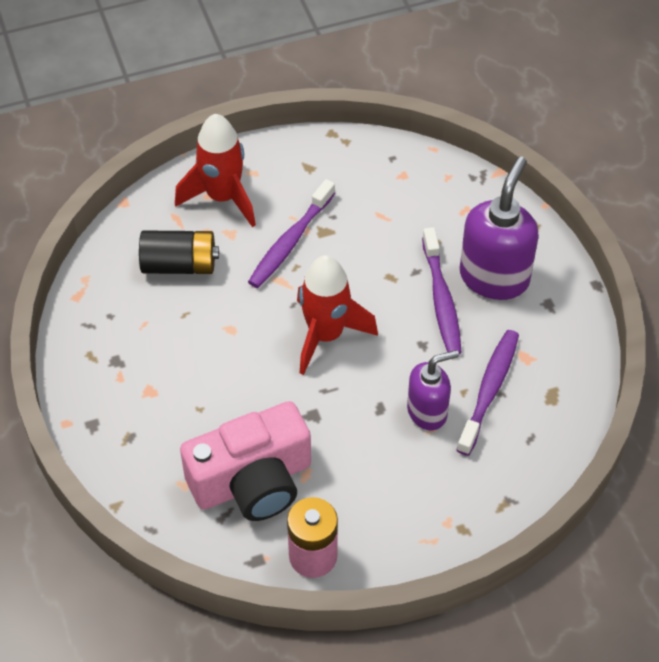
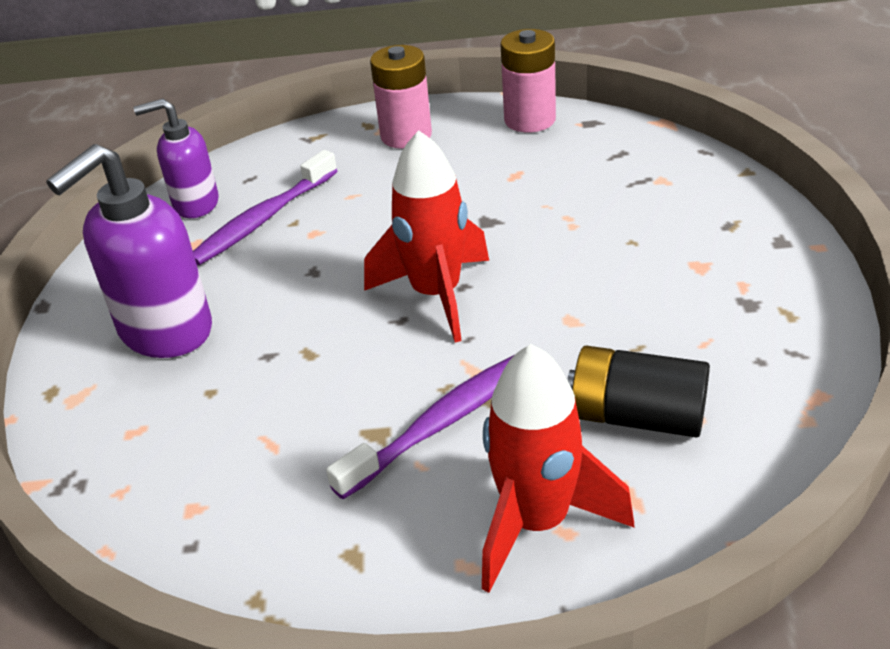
camera: 160 degrees left, 15 degrees down
pink camera [180,401,311,521] -> none
purple soap dispenser [407,350,459,430] -> purple soap dispenser moved to [134,99,219,218]
purple toothbrush [422,227,462,354] -> none
none -> pink battery [370,45,432,149]

